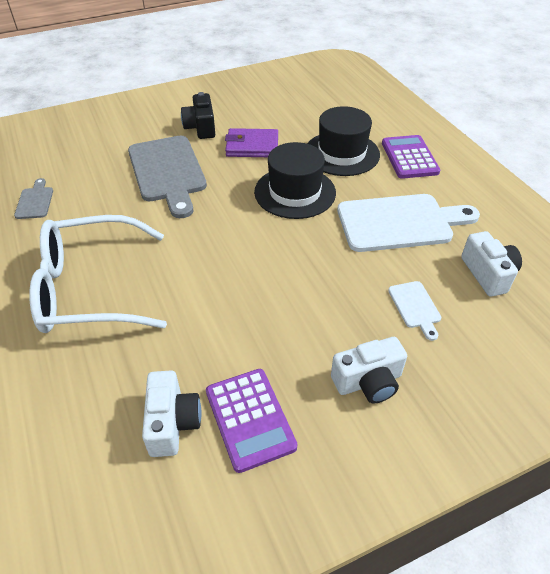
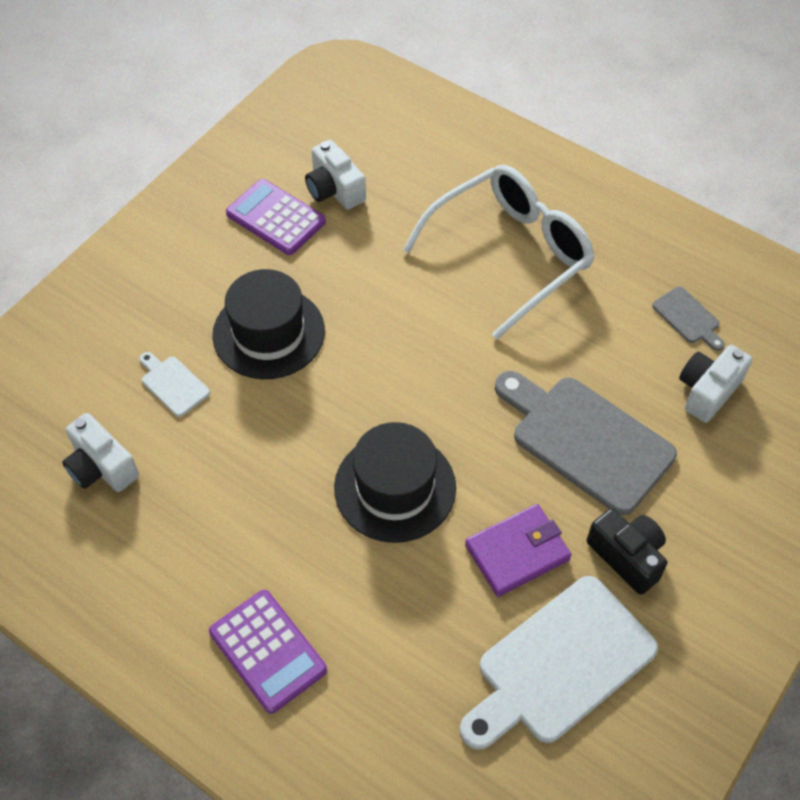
camera: 150 degrees right, 10 degrees up
black hat [307,106,380,176] -> black hat moved to [212,269,325,379]
white camera [331,337,407,403] -> white camera moved to [679,345,752,423]
white cutting board [337,194,480,252] -> white cutting board moved to [460,576,658,750]

